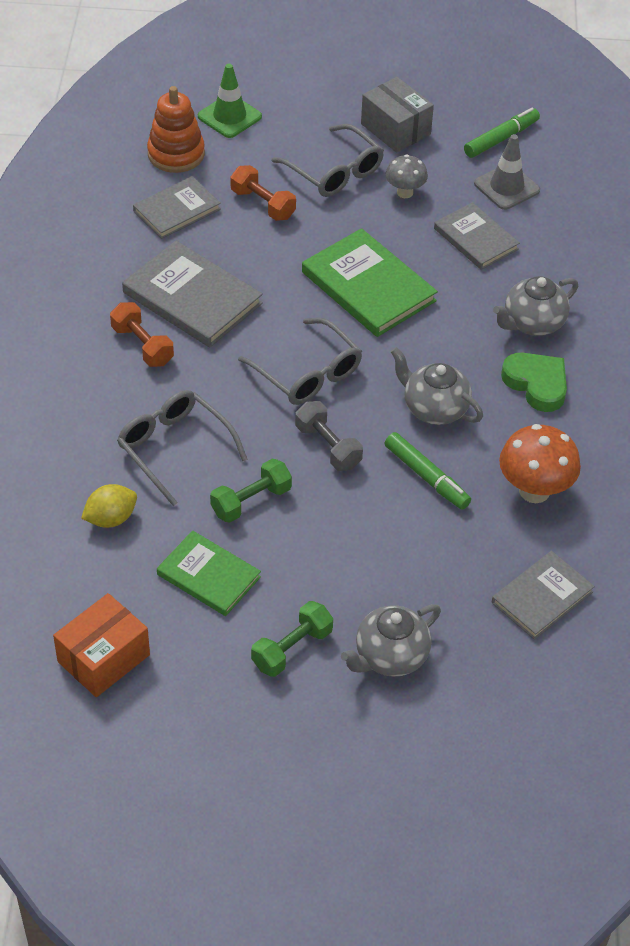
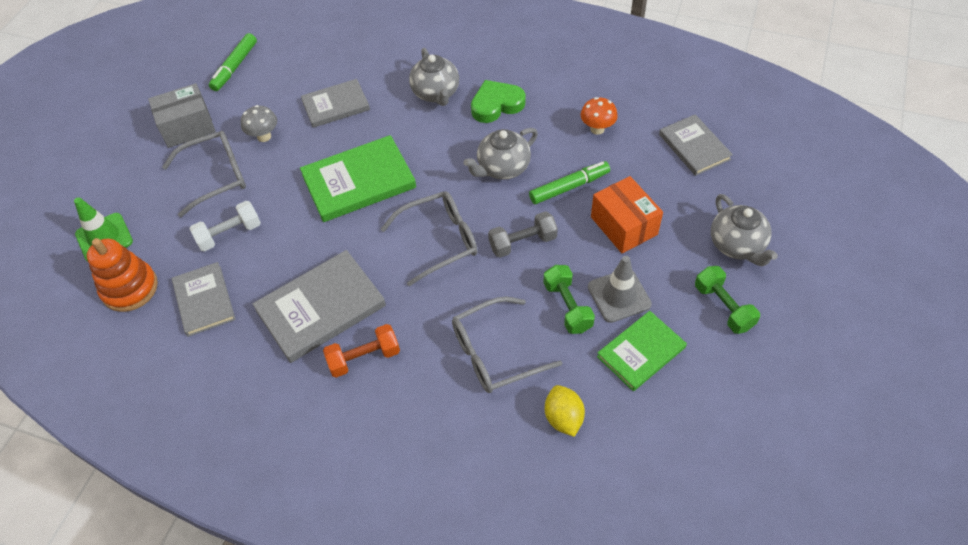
camera: 70 degrees left, 5 degrees up
orange box [53,593,150,697] -> orange box moved to [591,176,663,253]
orange dumbbell [230,165,296,221] -> white dumbbell [190,201,261,251]
green marker [464,108,540,158] -> green marker turned 135 degrees counterclockwise [209,33,257,91]
grey traffic cone [474,134,540,210] -> grey traffic cone moved to [588,256,652,323]
orange mushroom [499,424,581,503] -> orange mushroom [581,97,618,135], size x0.61

